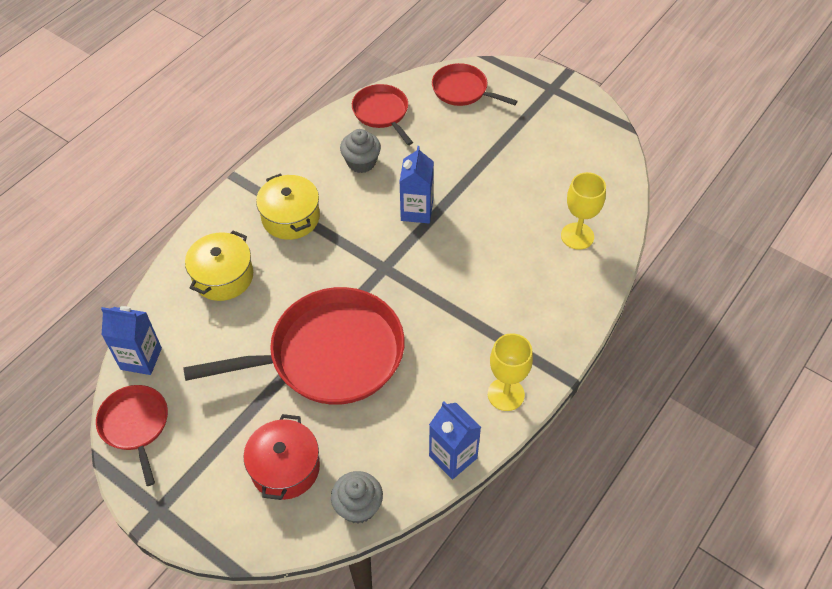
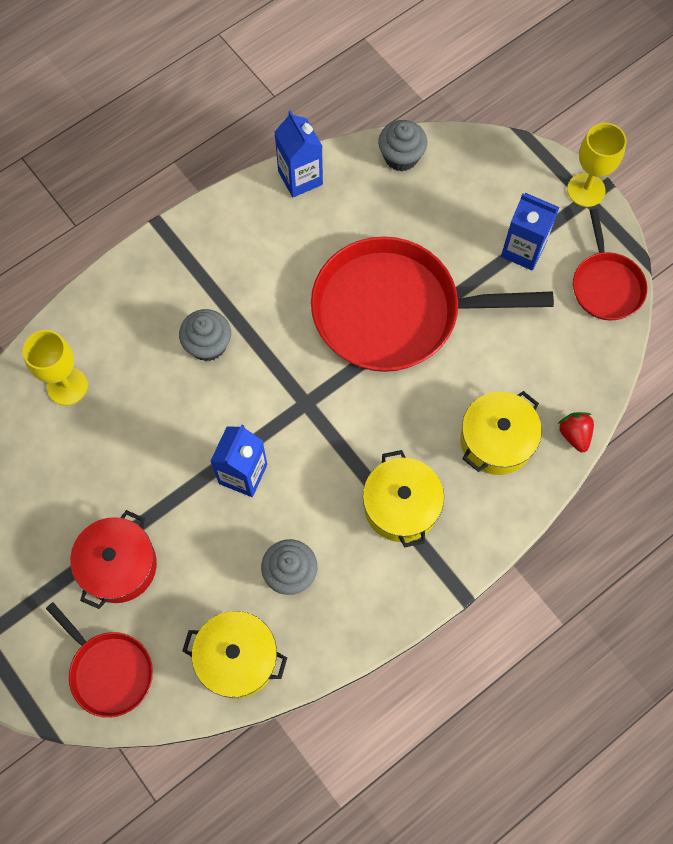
camera: 165 degrees left, 15 degrees up
blue carton [101,306,162,375] -> blue carton moved to [501,193,560,270]
red pot [244,414,320,500] -> red pot moved to [70,510,157,609]
red pan [352,84,413,145] -> yellow pot [182,611,287,699]
yellow goblet [488,333,533,411] -> yellow goblet moved to [567,123,627,207]
none -> grey cupcake [179,309,231,361]
none -> red strawberry [558,412,594,452]

